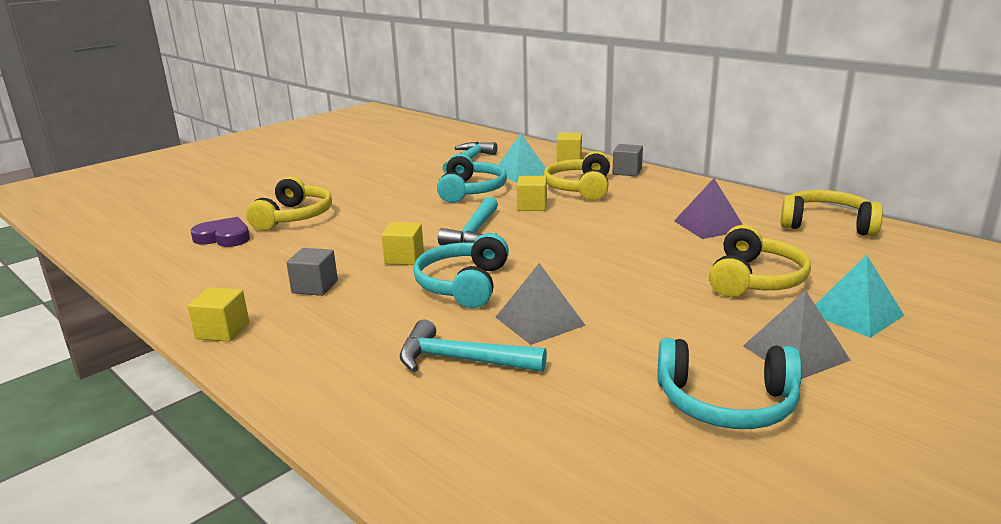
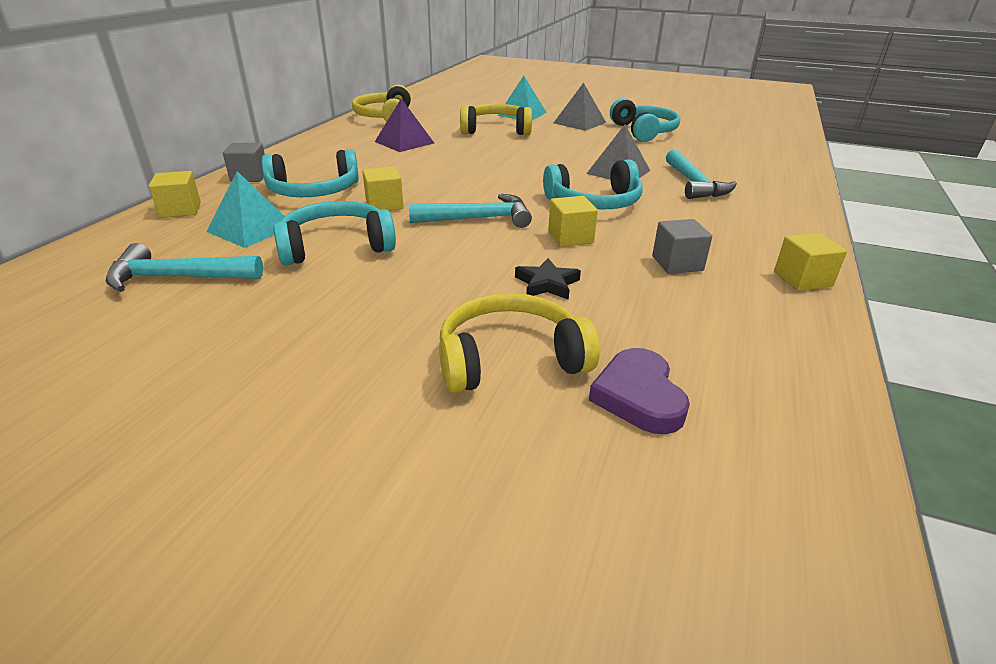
camera: 115 degrees left, 10 degrees up
yellow headphones [544,151,610,201] -> turquoise headphones [262,149,359,197]
none -> black star [515,258,581,300]

